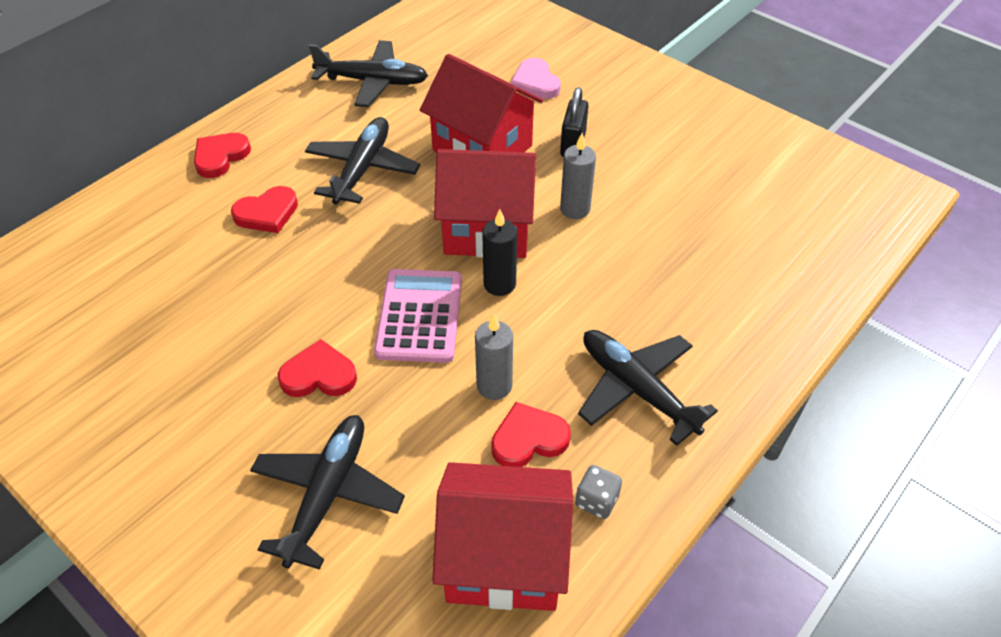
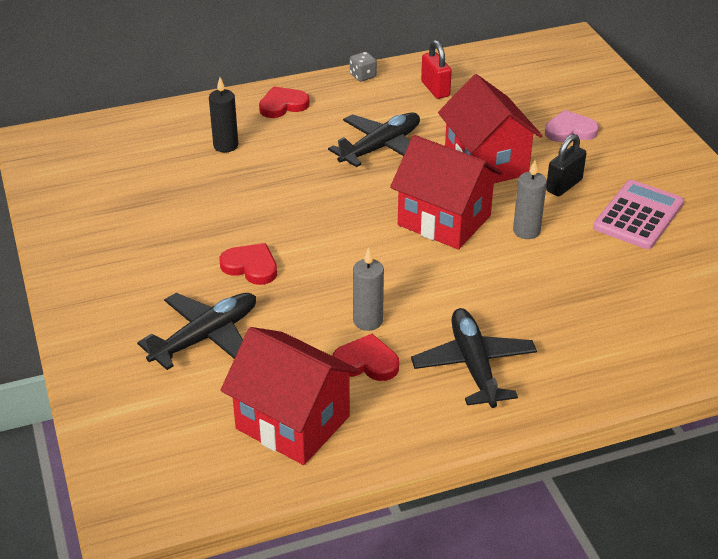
camera: 30 degrees right, 10 degrees down
red heart [231,186,298,233] -> none
black plane [309,40,428,107] -> red padlock [421,40,452,99]
pink calculator [374,269,462,363] -> pink calculator moved to [593,180,684,249]
black candle [482,209,517,296] -> black candle moved to [209,77,238,152]
pink heart [511,58,561,99] -> pink heart turned 75 degrees clockwise [545,110,599,142]
grey dice [575,465,622,519] -> grey dice moved to [350,52,377,82]

